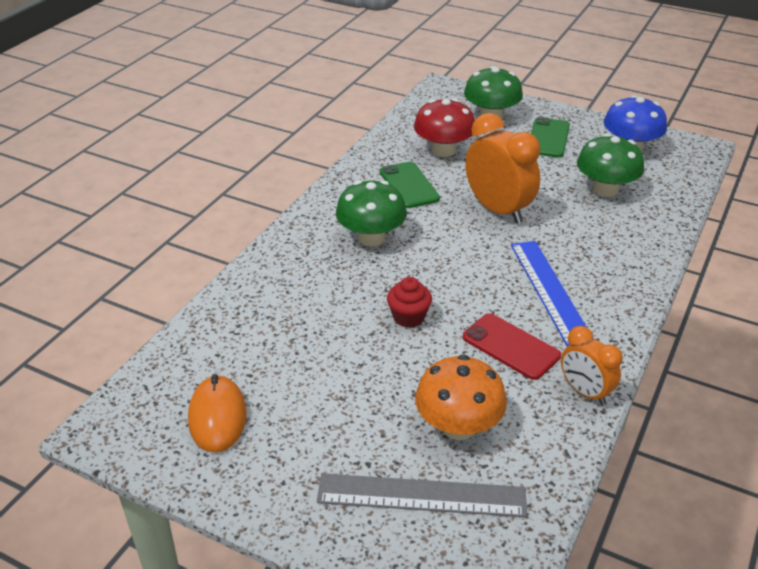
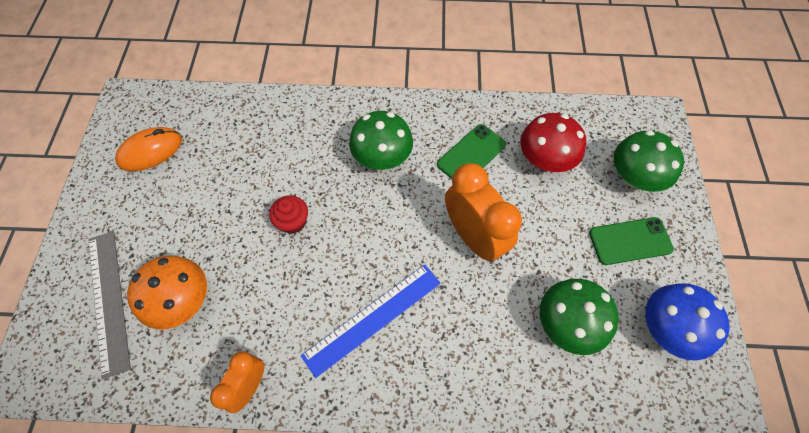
camera: 65 degrees right, 25 degrees up
red phone [463,313,561,380] -> none
orange clock [465,113,540,224] -> orange clock turned 60 degrees counterclockwise [445,163,522,262]

